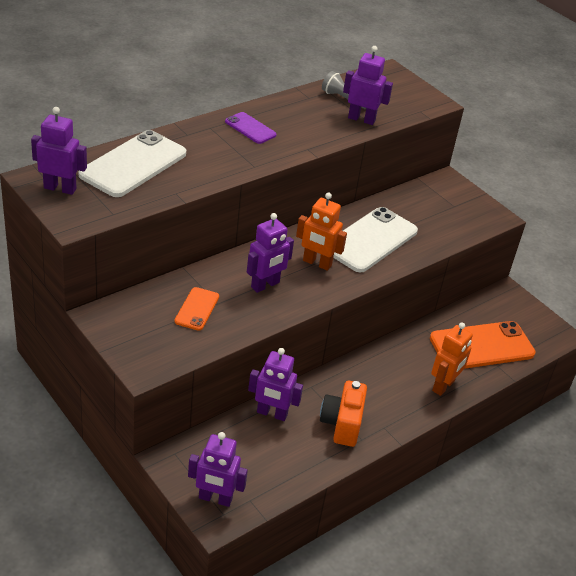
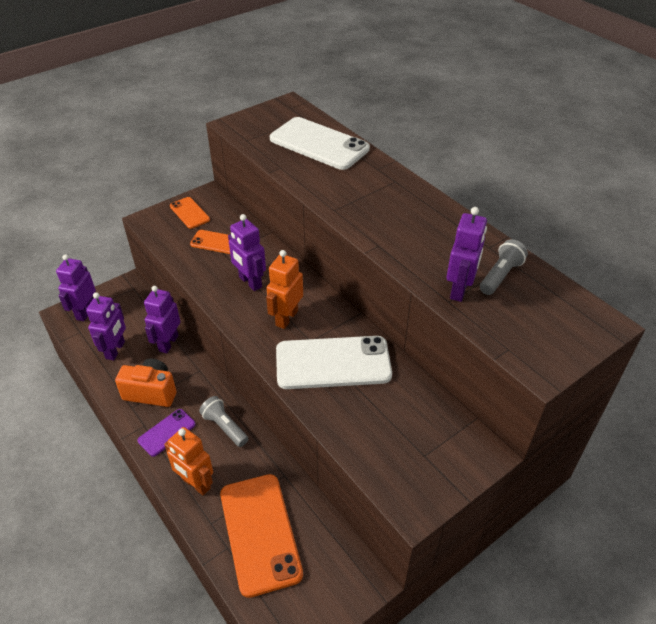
camera: 95 degrees right, 5 degrees up
purple robot [31,107,87,195] -> purple robot moved to [86,293,126,360]
purple phone [225,112,277,144] -> purple phone moved to [138,409,196,457]
white phone [333,207,418,272] -> white phone turned 45 degrees counterclockwise [276,336,392,389]
none -> orange phone [170,197,210,229]
none -> grey flashlight [199,396,248,447]

